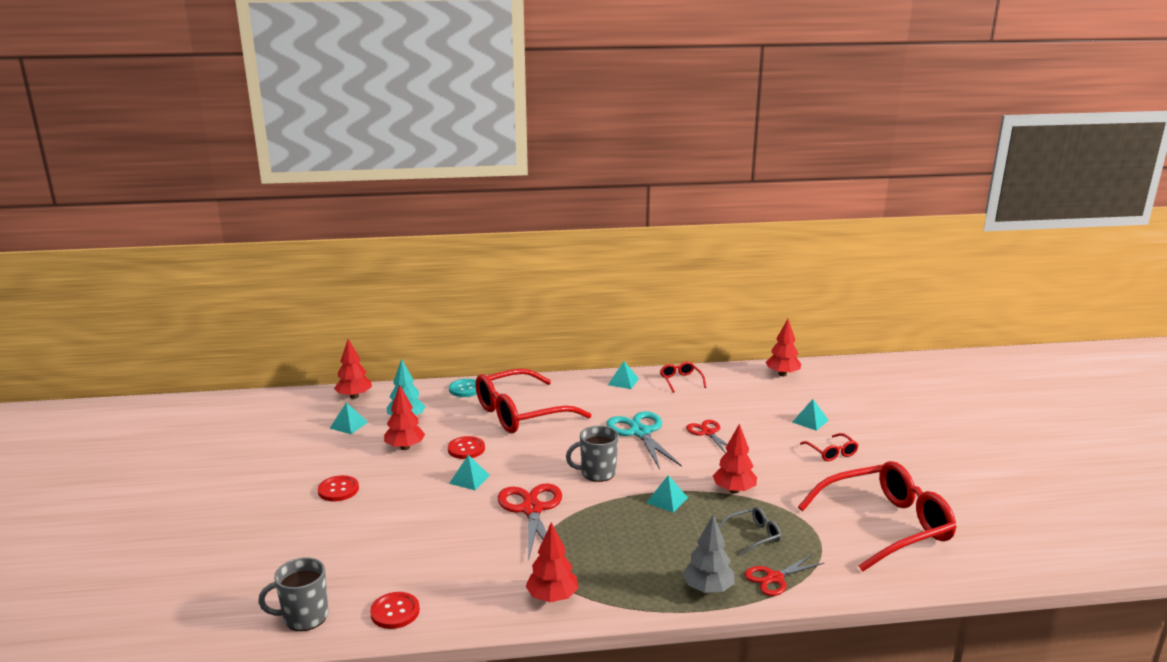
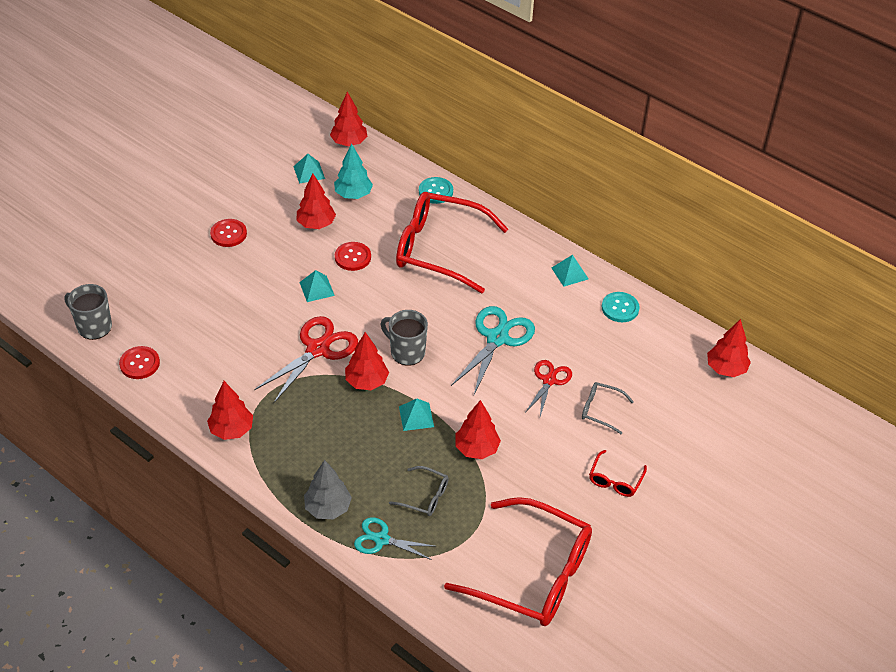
camera: 45 degrees right, 25 degrees up
red glasses [660,362,706,393] -> turquoise button [602,292,639,322]
red scissors [744,554,824,596] -> turquoise scissors [354,517,437,560]
turquoise pyramid [793,399,829,431] -> none
none -> red tree [345,332,389,390]
none -> grey glasses [582,382,634,434]

